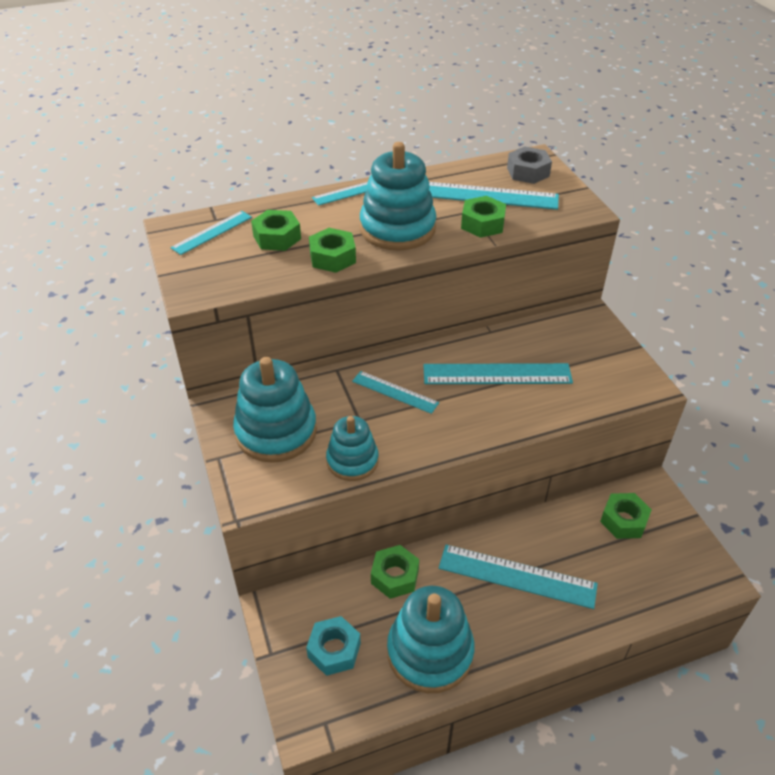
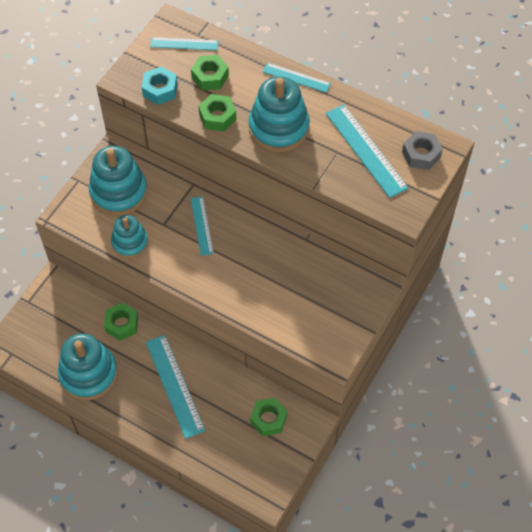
camera: 50 degrees right, 15 degrees up
turquoise nut [306,616,361,676] -> turquoise nut moved to [142,66,177,105]
turquoise ruler [423,363,573,384] -> none
green nut [461,196,506,238] -> none

